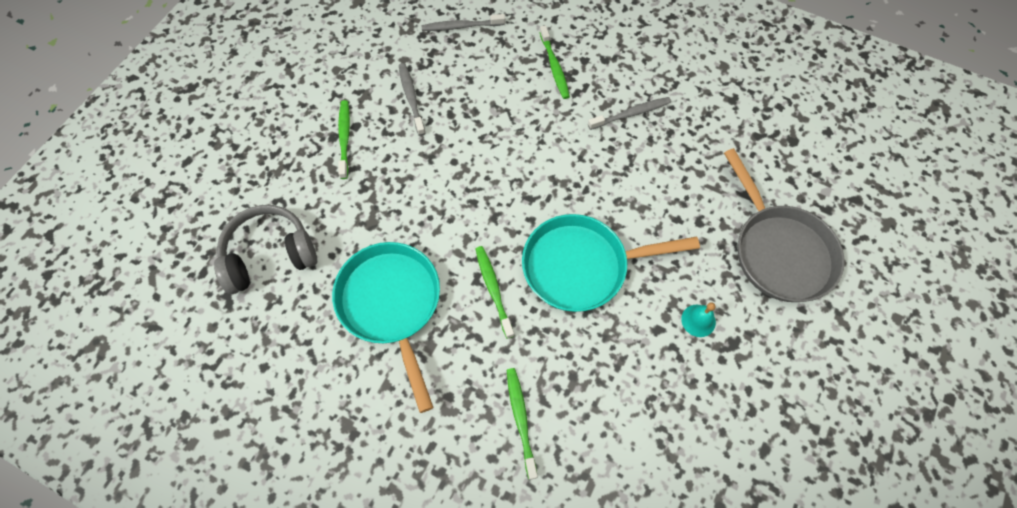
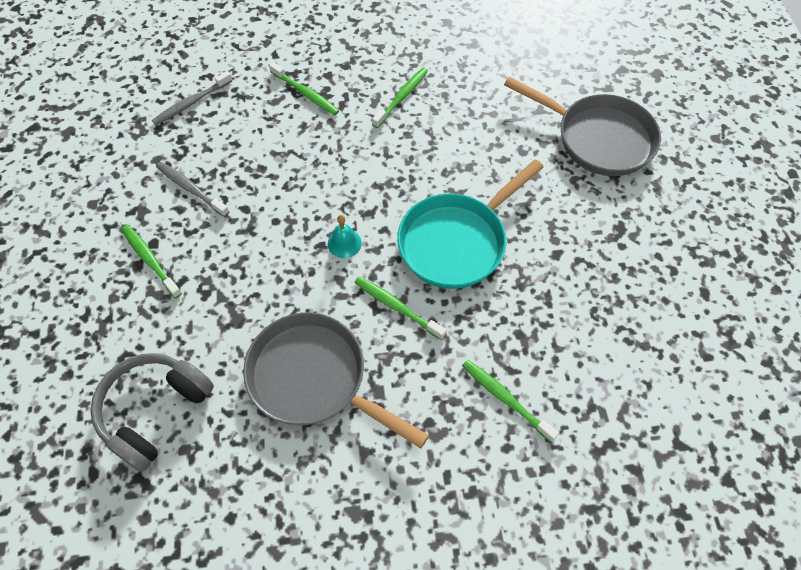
camera: 35 degrees left, 5 degrees down
turquoise pan [332,242,440,413] -> grey pan [243,312,429,449]
grey toothbrush [588,97,671,130] -> green toothbrush [372,68,428,128]
turquoise bell [681,303,716,337] -> turquoise bell moved to [328,215,362,258]

